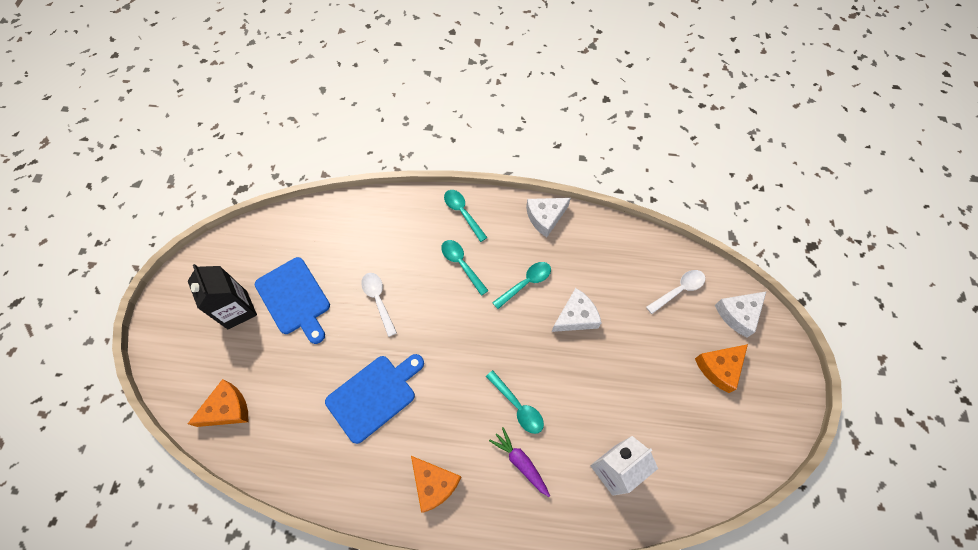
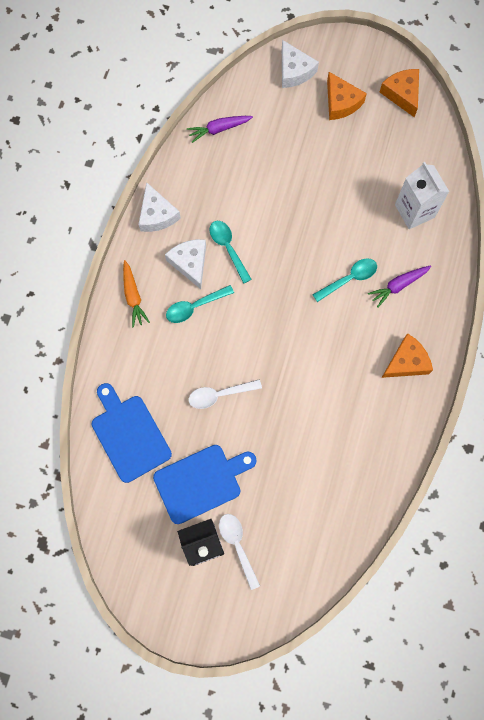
camera: 80 degrees left, 10 degrees up
orange cheese [188,379,248,427] -> orange cheese moved to [380,69,419,117]
blue cutting board [325,354,424,444] -> blue cutting board moved to [92,383,172,483]
turquoise spoon [444,190,487,242] -> orange carrot [123,260,150,327]
white cheese [552,288,602,332] -> white cheese moved to [165,239,206,289]
white spoon [646,270,705,314] -> white spoon moved to [219,514,260,590]
none -> purple carrot [187,116,253,143]

